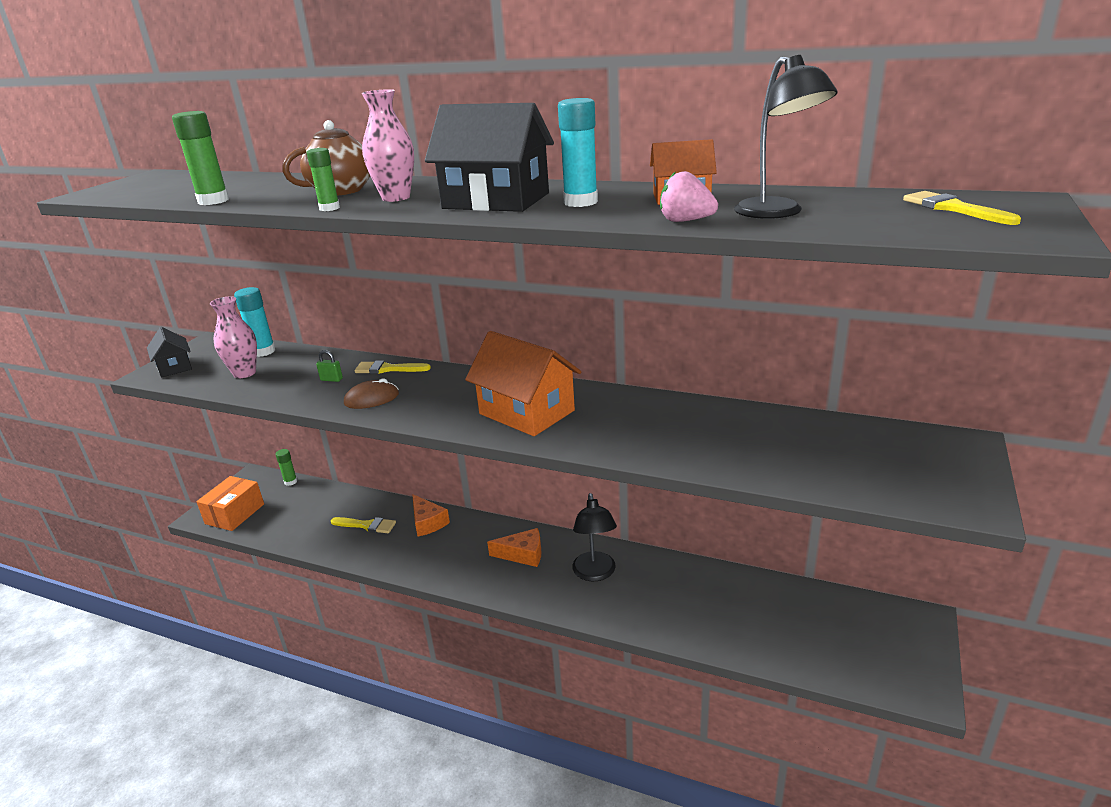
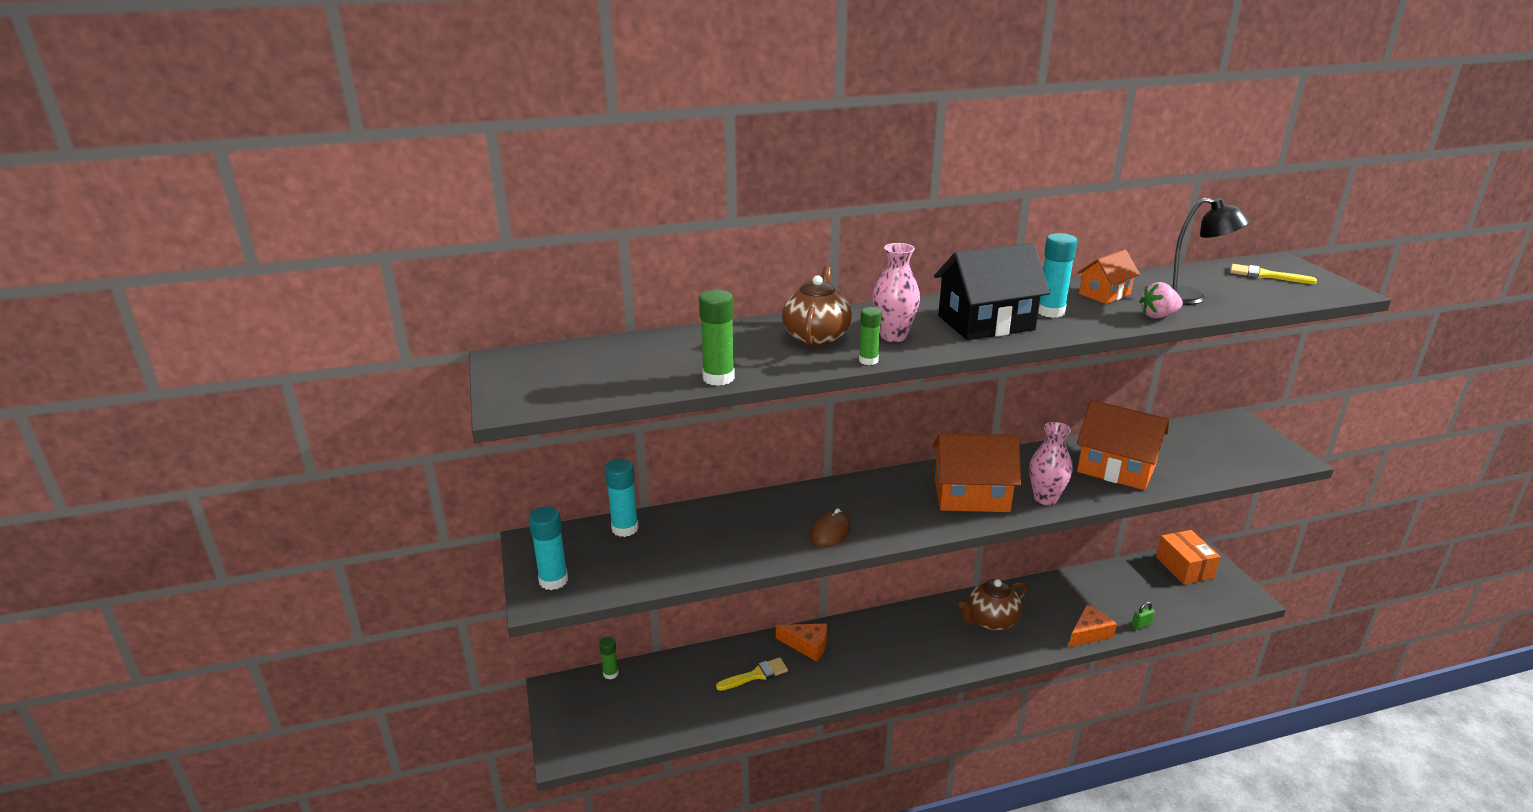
camera: 40 degrees left, 0 degrees up
black house [147,327,192,377] -> turquoise glue stick [529,506,568,590]
orange box [196,476,264,531] -> orange box moved to [1156,530,1221,585]
pink vase [210,297,257,378] -> pink vase moved to [1029,422,1072,505]
green padlock [316,350,343,382] -> green padlock moved to [1132,602,1155,630]
yellow brush [355,360,431,374] -> none
orange cheese [487,528,542,567] -> orange cheese moved to [1069,605,1117,647]
black lamp [572,493,617,581] -> brown teapot [958,579,1027,631]
none -> orange house [1077,400,1169,490]

